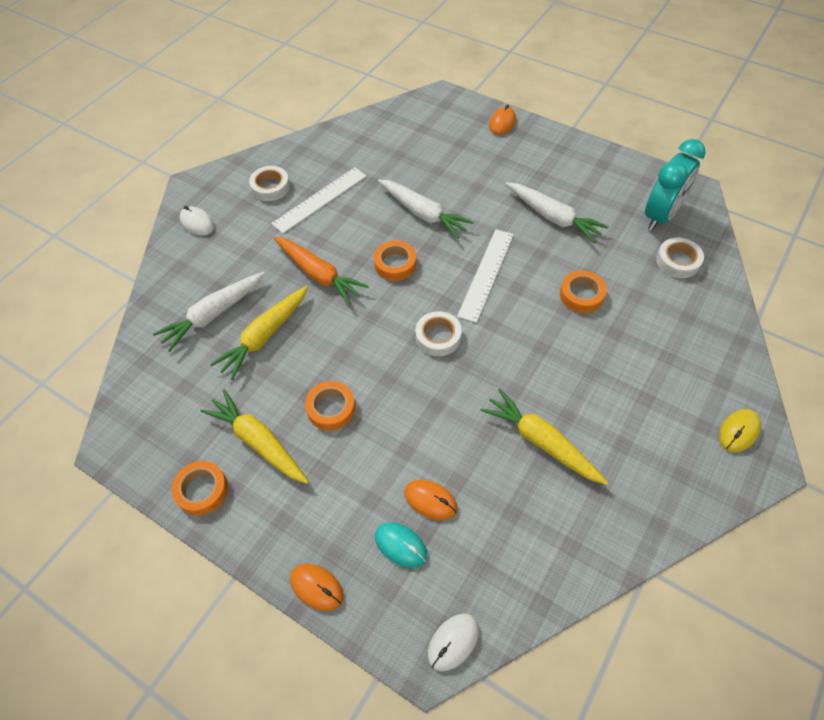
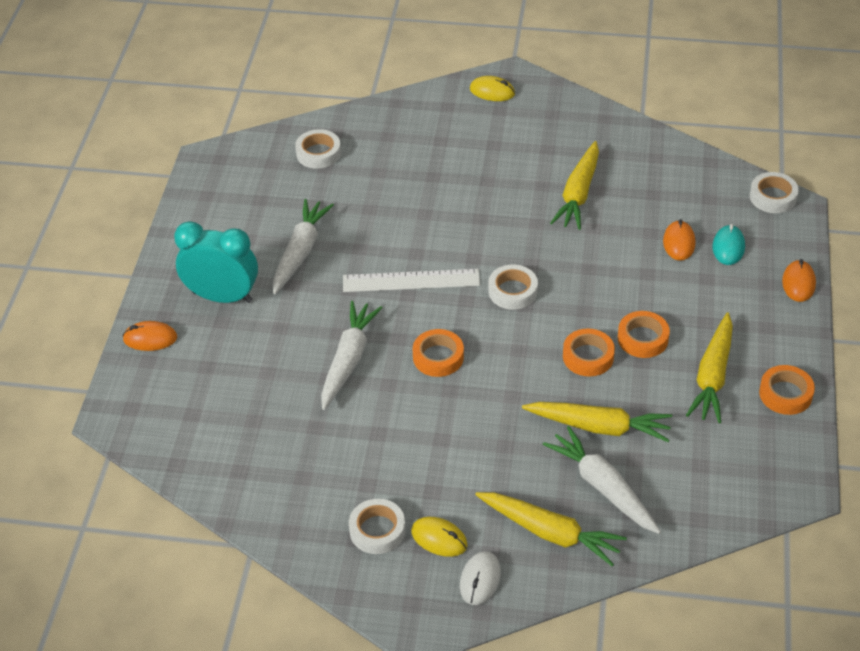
camera: 115 degrees left, 10 degrees down
white carrot [153,272,265,352] -> white carrot turned 150 degrees counterclockwise [543,426,661,534]
white ruler [271,167,367,233] -> none
orange carrot [273,237,369,305] -> none
white mouse [427,614,479,672] -> white tape [750,172,799,213]
orange tape [560,270,607,313] -> orange tape moved to [563,329,615,376]
turquoise clock [645,139,705,231] -> turquoise clock moved to [174,221,258,303]
none -> yellow mouse [411,517,468,557]
none -> yellow carrot [475,492,627,566]

